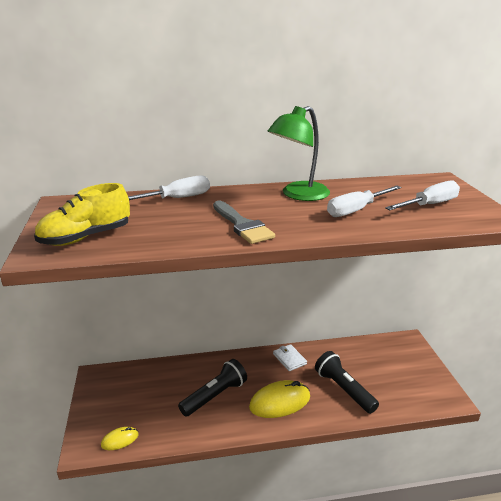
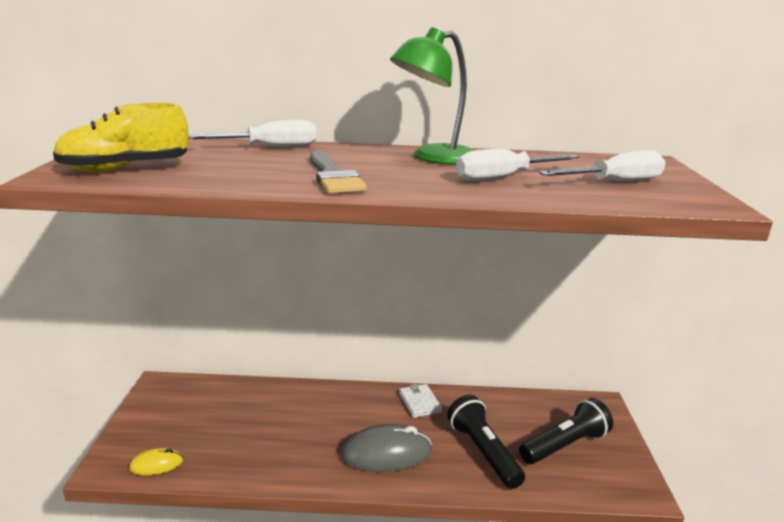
camera: 10 degrees right, 5 degrees down
black flashlight [178,359,247,417] -> black flashlight moved to [519,398,613,464]
yellow mouse [249,380,310,418] -> grey mouse [341,424,432,473]

